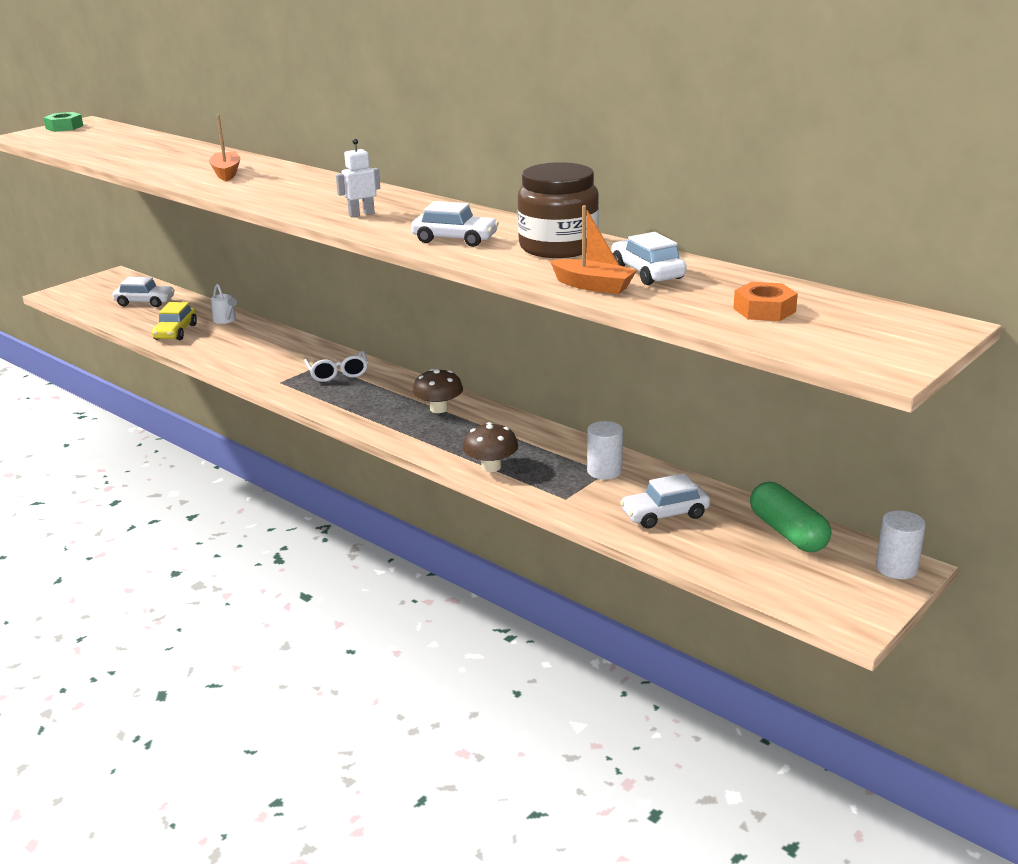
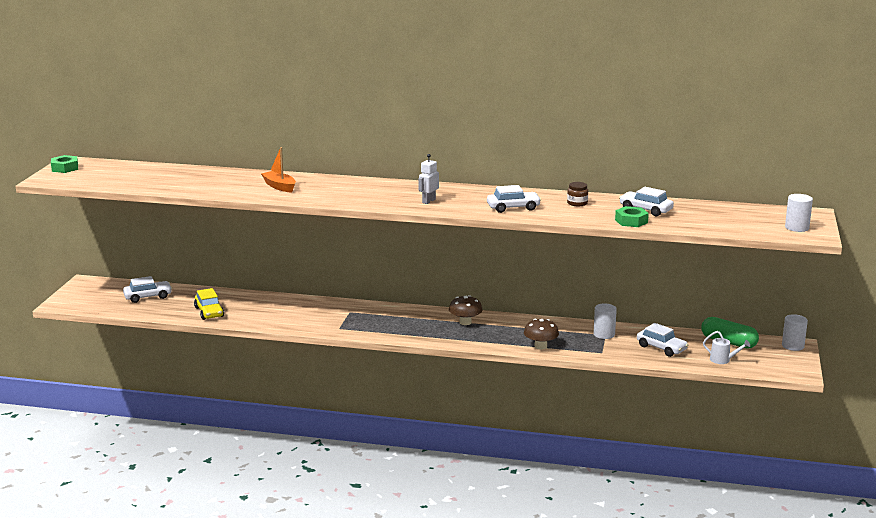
camera: 30 degrees left, 5 degrees down
white watering can [211,284,237,324] -> white watering can moved to [703,331,750,364]
white glasses [304,351,368,382] -> none
brown jar [517,162,599,258] -> brown jar [567,182,588,206], size x0.43
orange boat [550,205,637,294] -> green nut [615,206,649,227]
white car [620,473,710,529] -> white car turned 90 degrees counterclockwise [637,323,688,357]
orange nut [733,282,798,321] -> none
none -> white cylinder [785,194,813,232]

